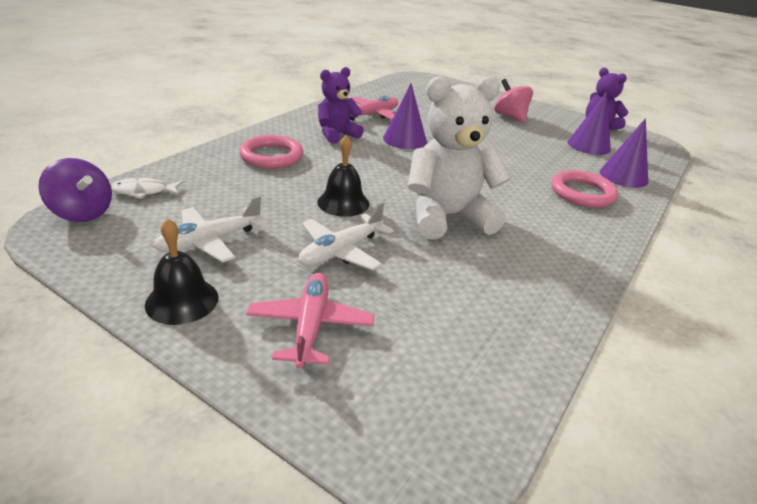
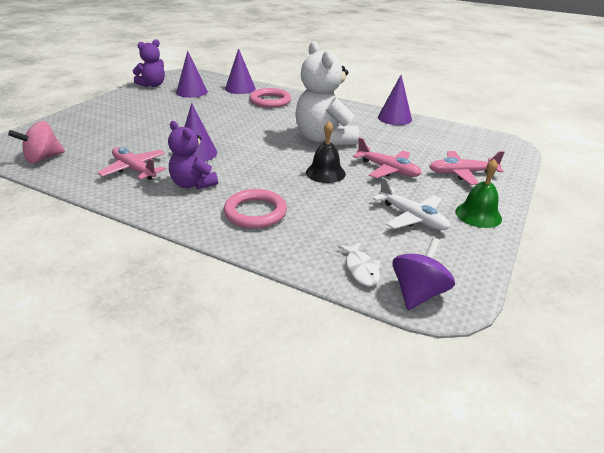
camera: 95 degrees left, 0 degrees up
black bell [145,218,218,325] -> green bell [455,159,502,228]
white plane [299,202,393,271] -> pink plane [353,138,422,179]
pink spinning top [494,79,533,123] -> pink spinning top moved to [8,121,65,164]
none -> purple cone [378,75,412,125]

